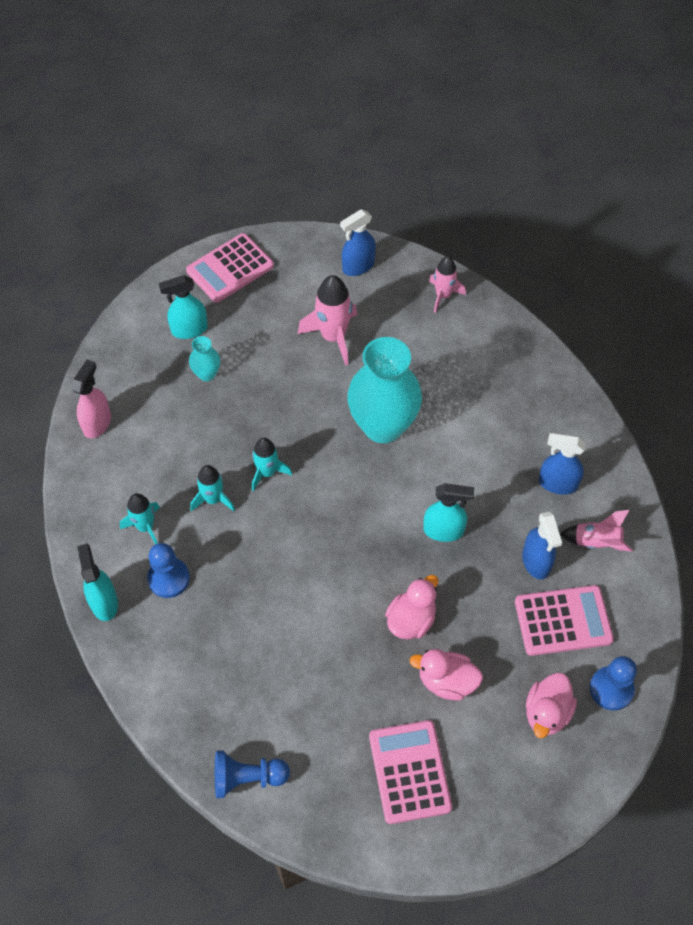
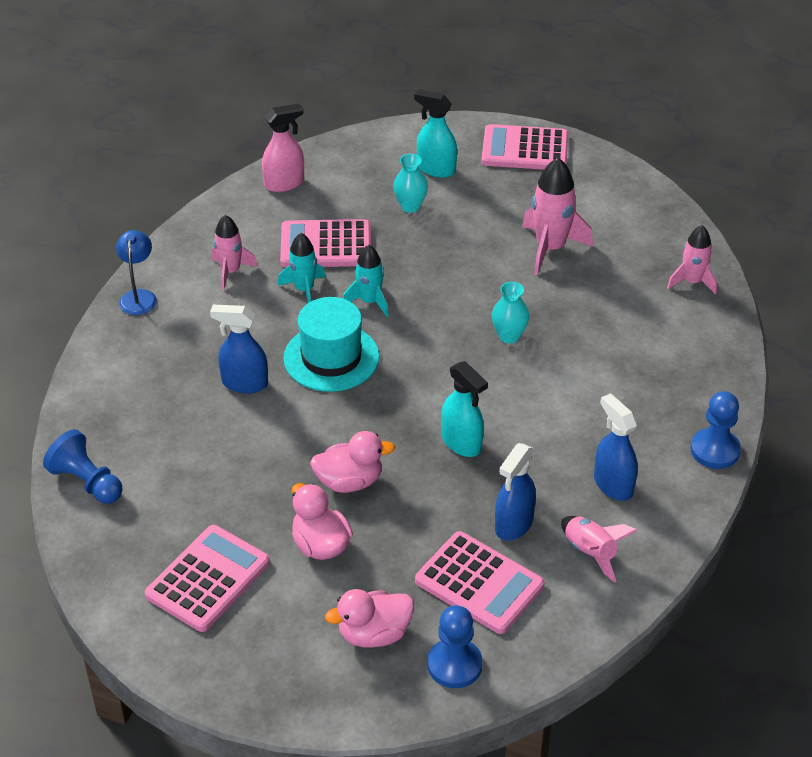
camera: 45 degrees right, 15 degrees down
turquoise spray bottle [77,544,118,621] -> blue lamp [116,230,157,315]
turquoise rocket [120,493,160,544] -> pink rocket [211,215,258,290]
blue pawn [147,543,190,598] -> blue pawn moved to [691,391,741,469]
blue spray bottle [340,209,376,276] -> blue spray bottle moved to [210,305,268,394]
turquoise vase [347,337,422,443] -> turquoise vase [492,282,529,344], size x0.44
none -> pink calculator [280,219,371,267]
none -> turquoise hat [283,297,379,392]

